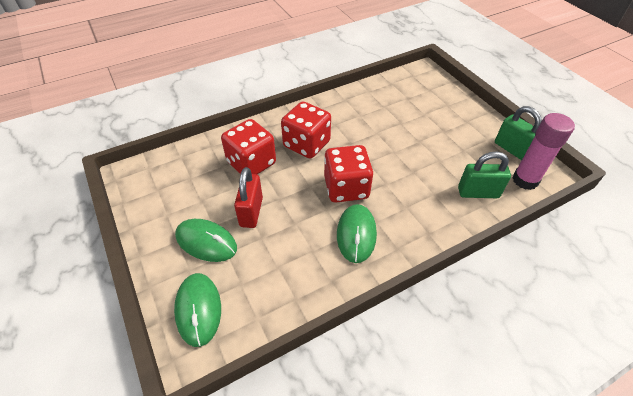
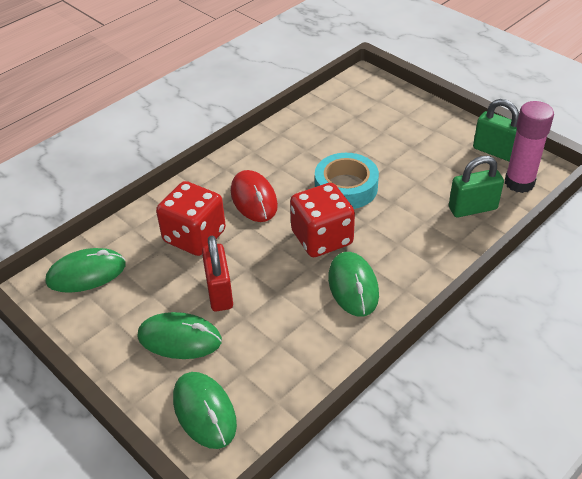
camera: 15 degrees left, 5 degrees down
red dice [281,101,331,159] -> red mouse [231,170,278,222]
none -> green mouse [46,248,126,293]
none -> turquoise tape [315,153,379,209]

